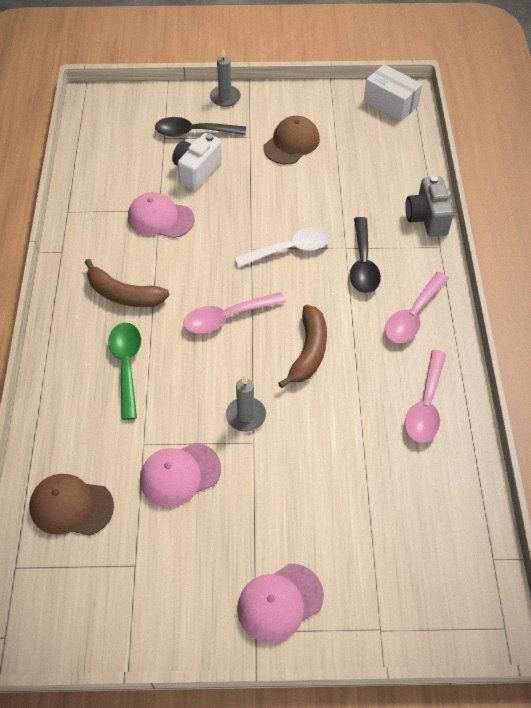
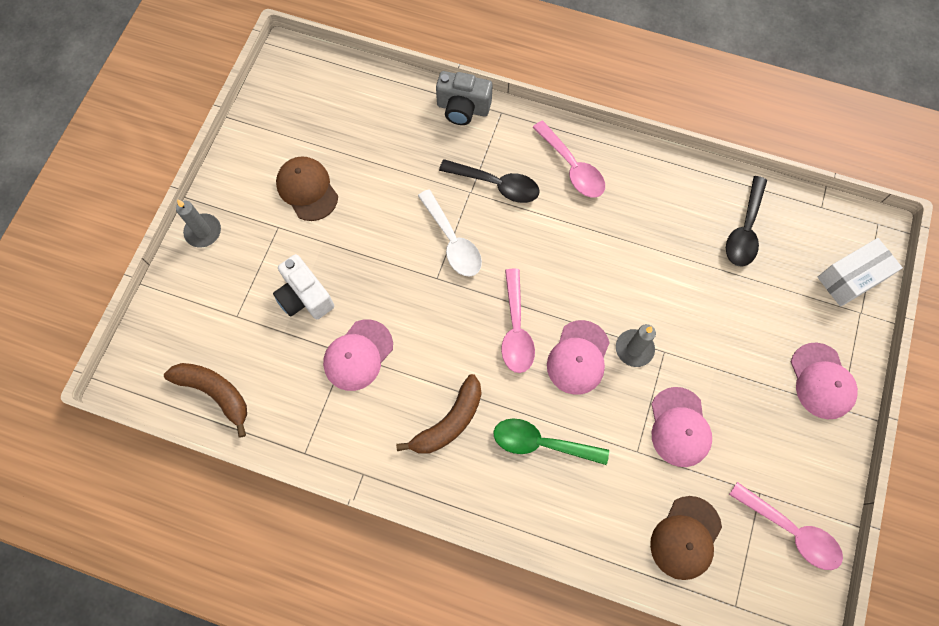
camera: 70 degrees left, 15 degrees up
black spoon [155,117,246,137] -> black spoon moved to [726,176,767,267]
white spoon [234,226,332,267] -> white spoon turned 150 degrees clockwise [418,189,482,276]
brown banana [278,305,327,388] -> brown banana moved to [164,363,247,437]
white box [364,64,423,121] -> white box moved to [817,238,903,307]
pink spoon [405,350,446,443] -> pink spoon moved to [729,482,843,570]
none -> pink cap [547,320,610,395]

